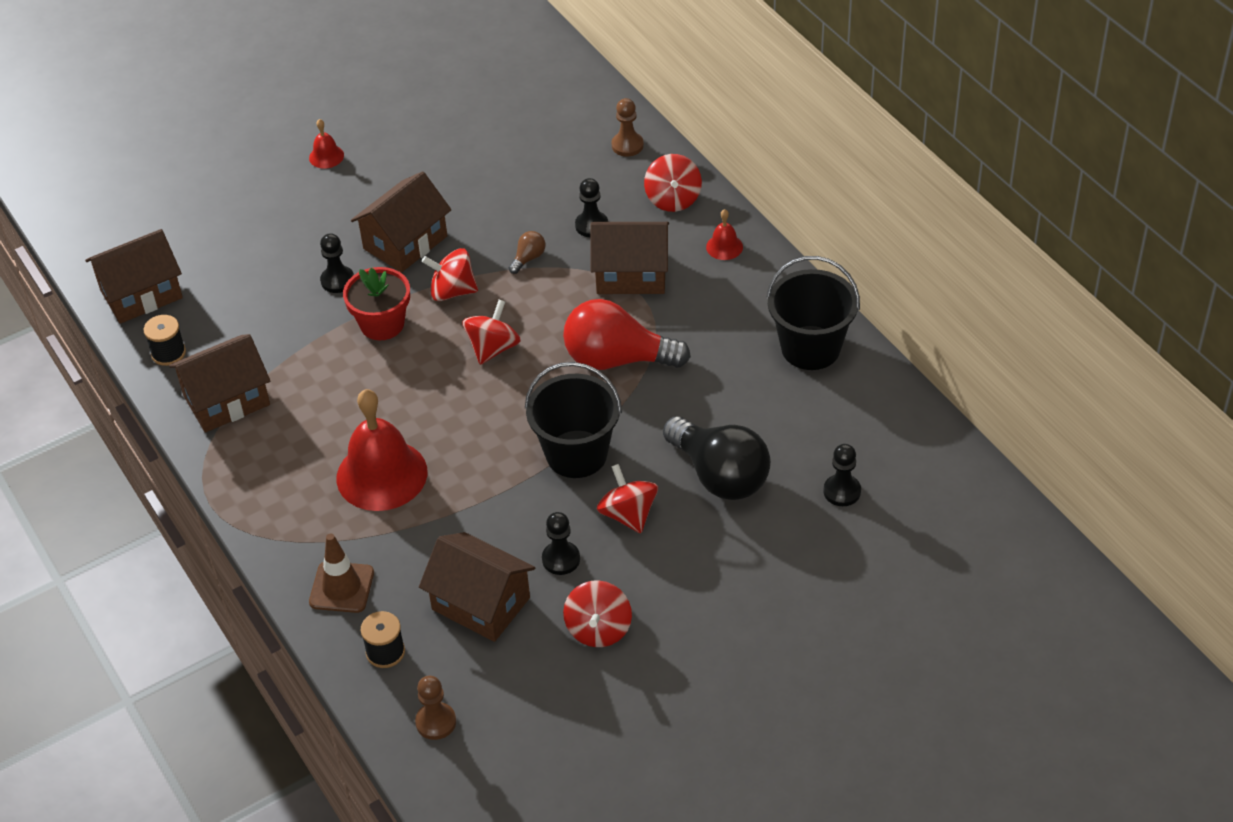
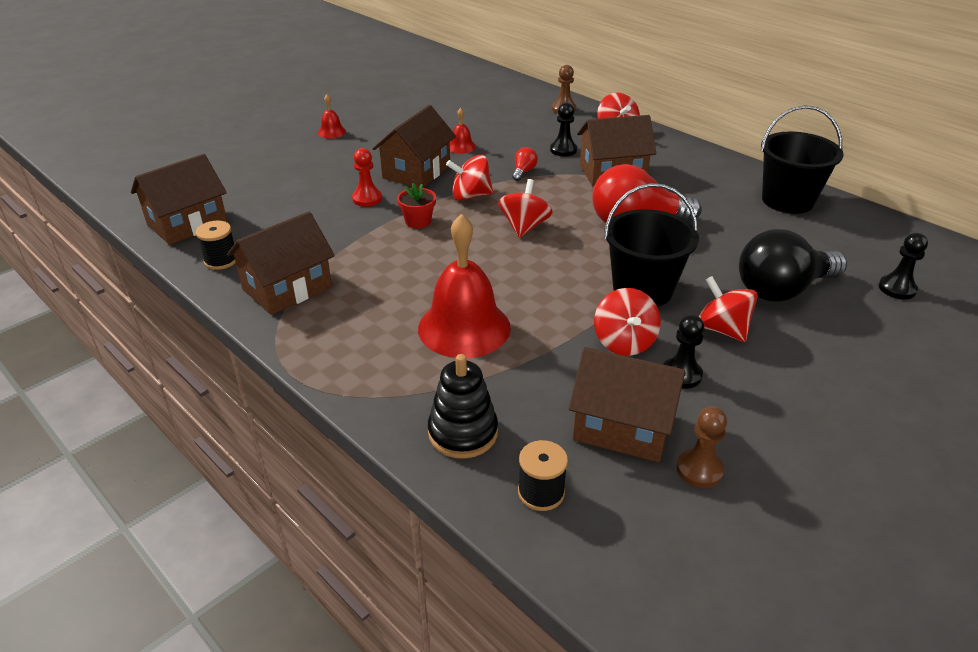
camera: 15 degrees left, 10 degrees down
brown traffic cone [309,533,374,613] -> black stacking toy [428,354,498,459]
black pawn [320,233,354,293] -> red pawn [352,148,382,207]
red flower pot [343,267,410,340] -> red flower pot [397,183,436,228], size x0.64
brown pawn [415,676,456,740] -> brown pawn moved to [676,406,727,488]
brown light bulb [509,231,545,274] -> red light bulb [512,147,538,181]
red spinning top [563,580,632,647] -> red spinning top moved to [594,288,661,356]
black light bulb [663,417,771,500] -> black light bulb turned 120 degrees clockwise [739,229,847,301]
red bell [706,209,743,260] -> red bell moved to [450,108,476,154]

